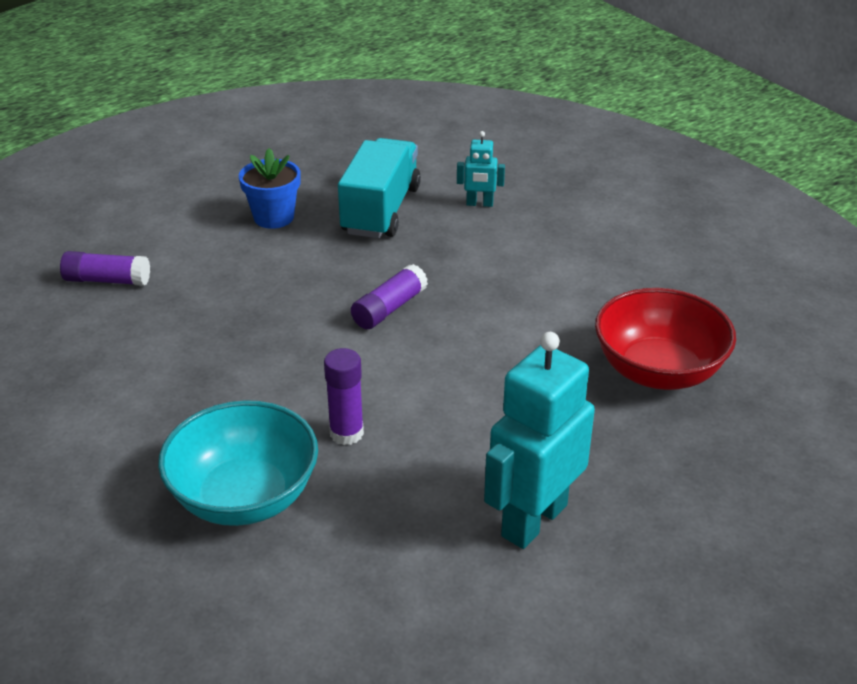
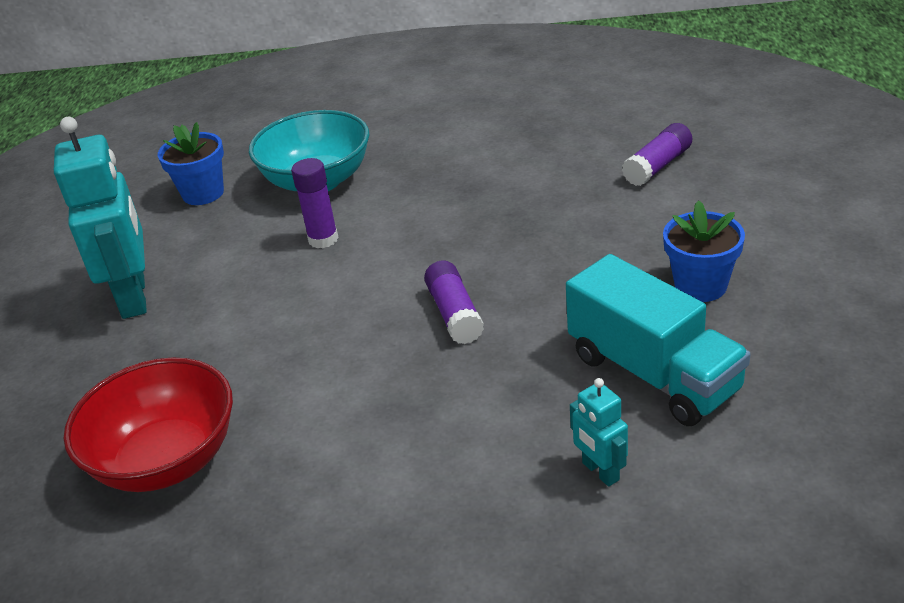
camera: 130 degrees right, 0 degrees up
turquoise robot [457,131,505,207] -> turquoise robot turned 75 degrees counterclockwise [570,378,628,487]
none -> blue flower pot [158,122,224,205]

